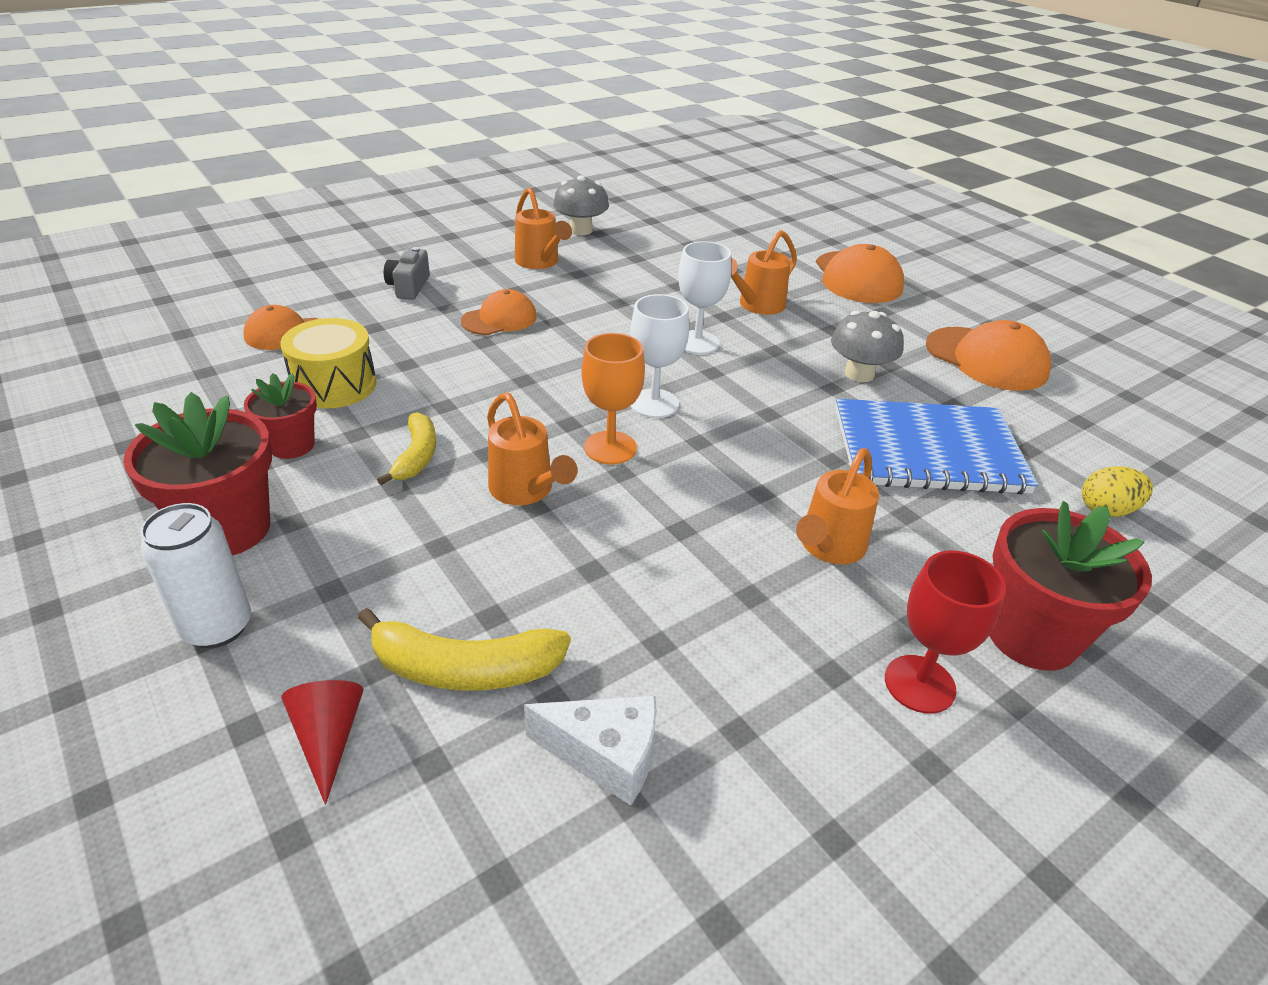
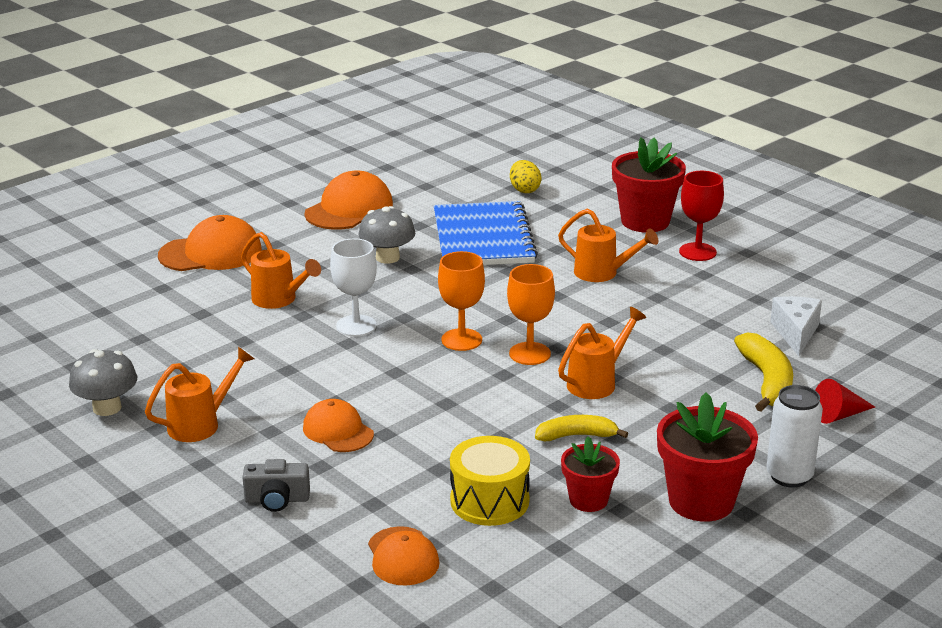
camera: 95 degrees left, 10 degrees down
white goblet [630,294,689,418] -> orange goblet [438,251,485,351]

